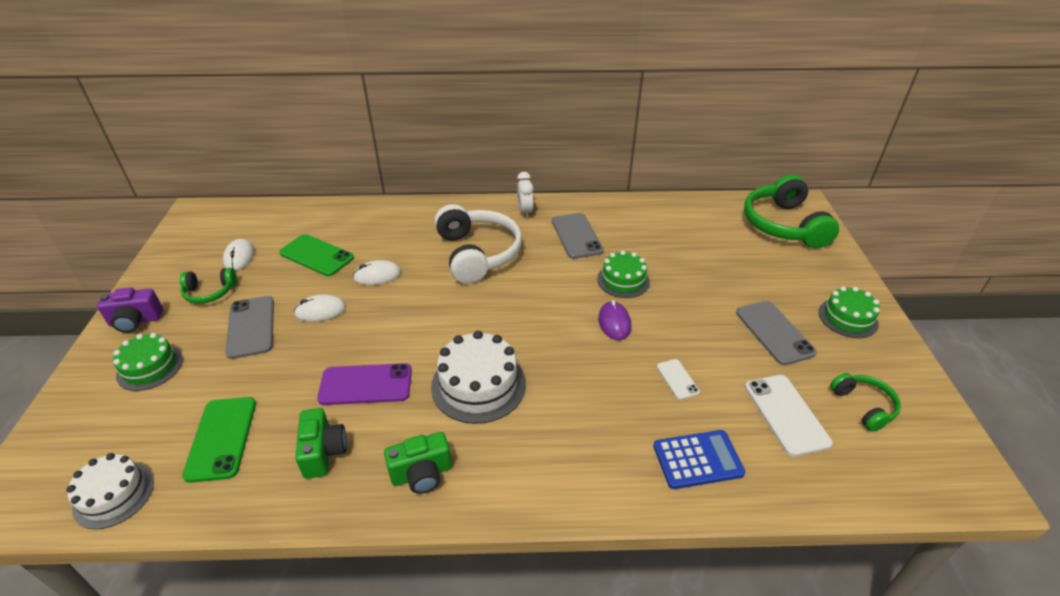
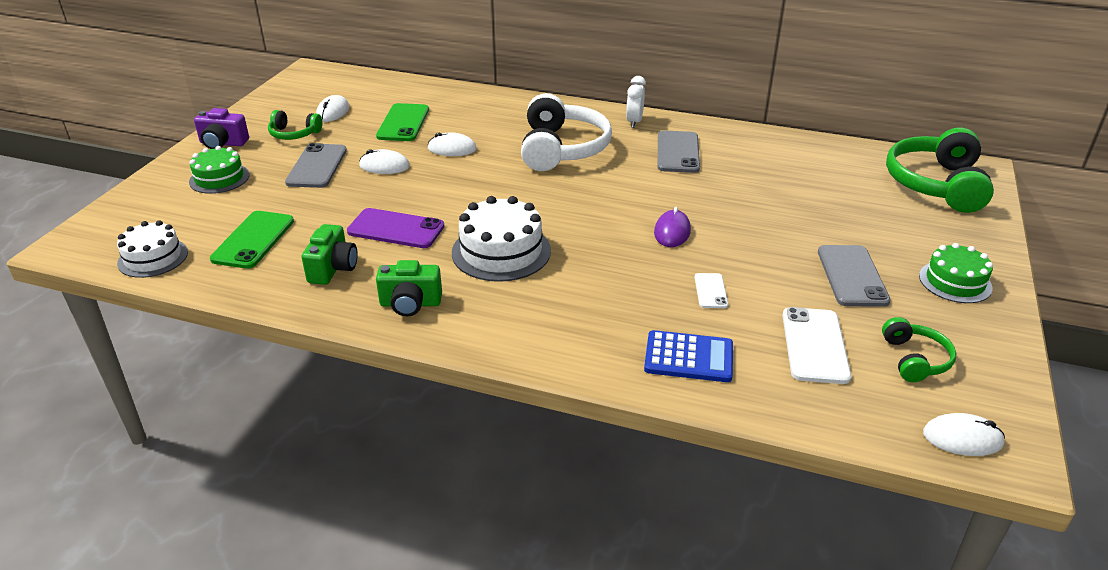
camera: 20 degrees right, 5 degrees down
green phone [279,234,354,276] -> green phone turned 45 degrees clockwise [376,103,429,141]
green cake [597,250,650,298] -> none
none -> white mouse [923,413,1005,456]

